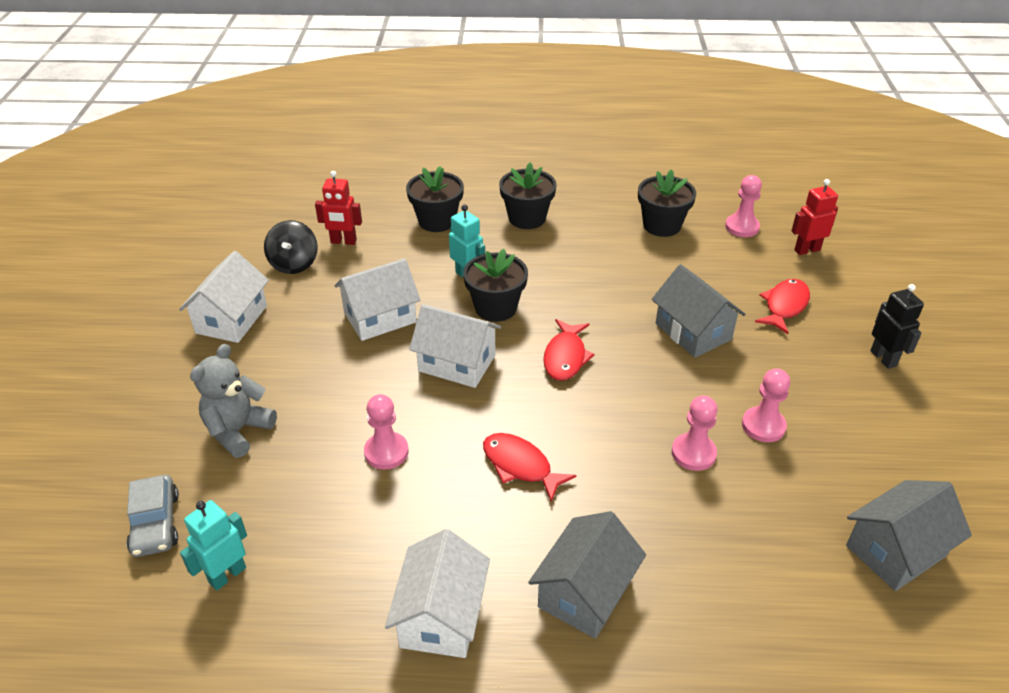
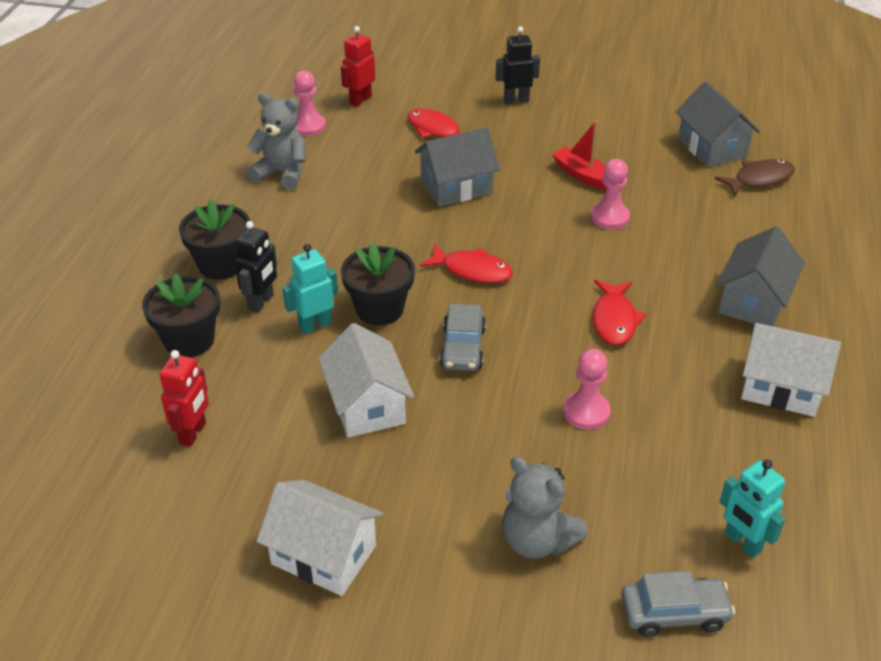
camera: 80 degrees left, 0 degrees up
black spinning top [264,220,318,274] -> none
white house [409,304,501,388] -> grey car [439,304,486,371]
red fish [483,433,576,502] -> red fish turned 45 degrees counterclockwise [592,280,646,345]
grey house [528,511,646,639] -> grey house turned 75 degrees clockwise [716,227,805,326]
black flower pot [638,169,696,237] -> grey teddy bear [247,93,306,189]
pink pawn [742,369,790,442] -> red boat [552,120,607,190]
red robot [791,179,838,255] -> red robot turned 45 degrees clockwise [341,26,375,107]
none -> black robot [235,221,277,313]
none -> brown fish [715,159,795,196]

